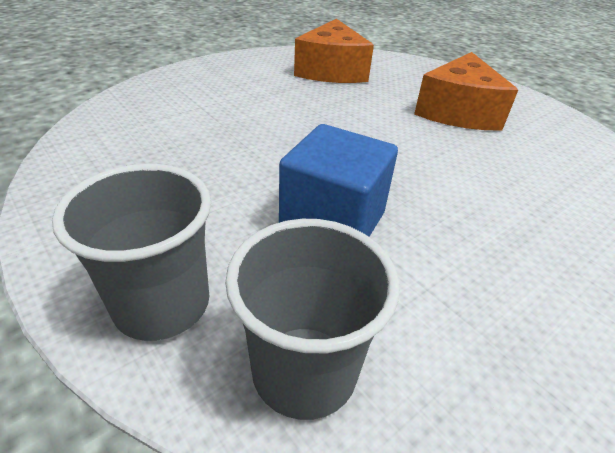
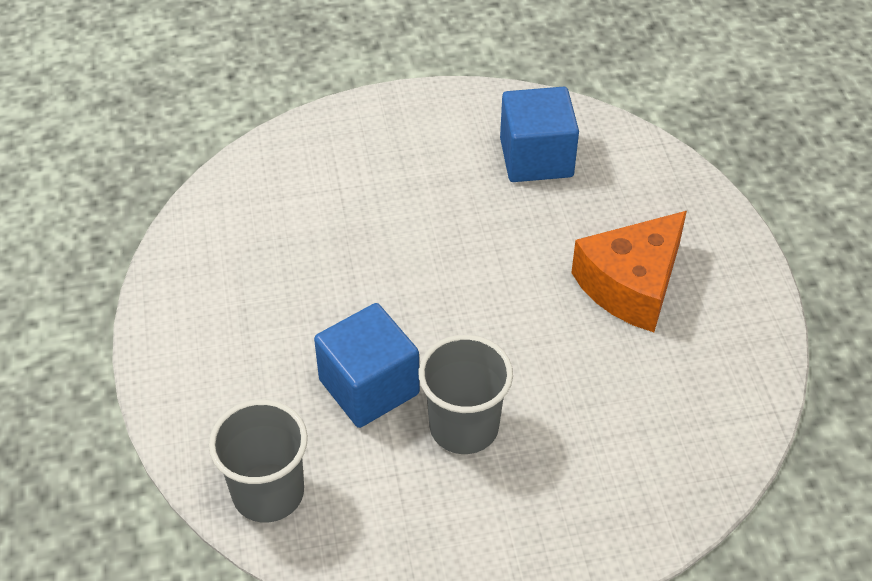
camera: 30 degrees right, 10 degrees up
grey cup [52,164,211,341] -> grey cup moved to [419,335,513,454]
orange cheese [294,19,374,83] -> blue cube [500,87,579,182]

